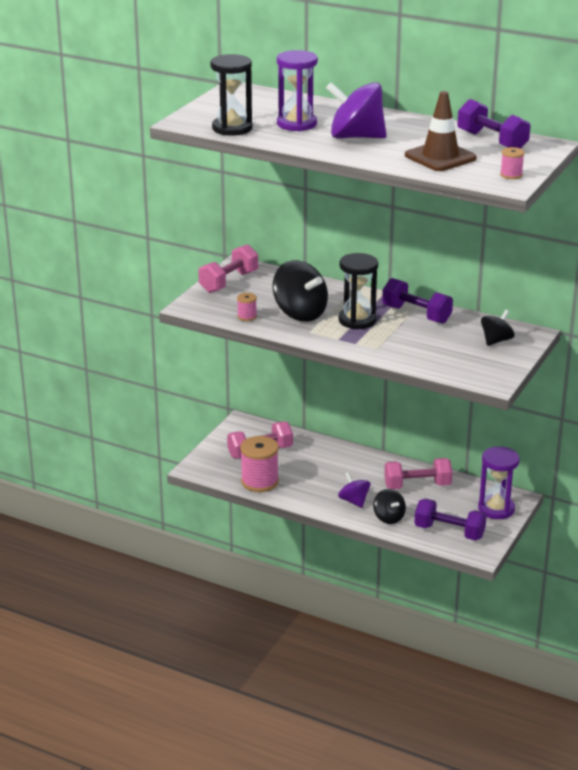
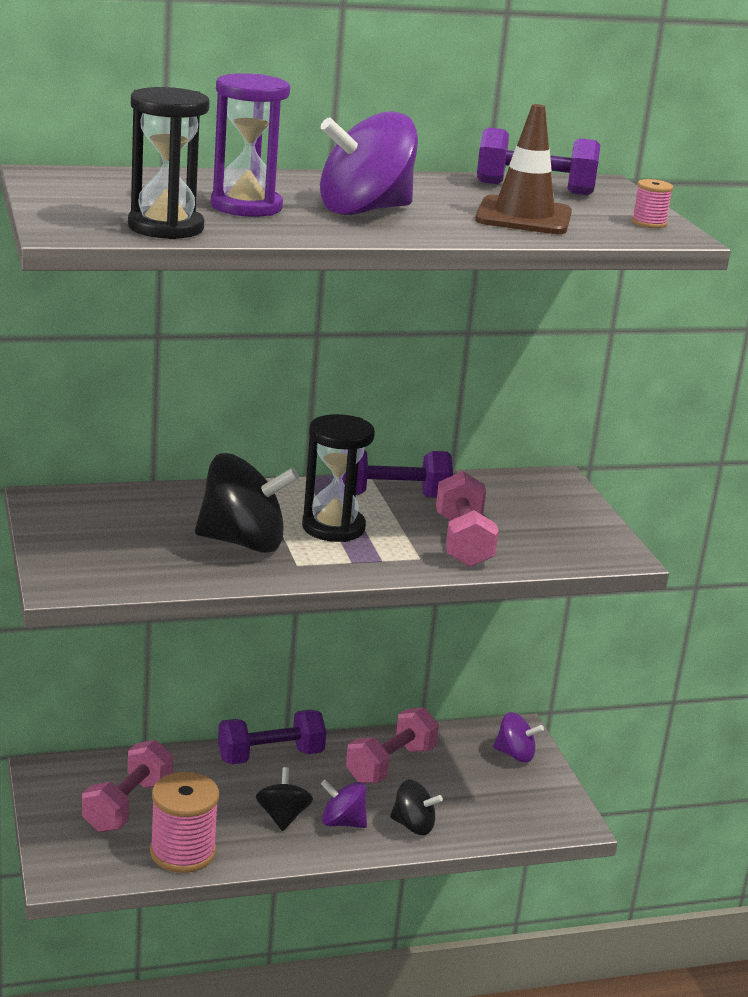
camera: 45 degrees left, 5 degrees down
pink dumbbell [198,244,258,293] -> pink dumbbell moved to [436,471,499,567]
pink spool [237,293,257,321] -> none
purple dumbbell [414,499,487,541] -> purple dumbbell moved to [218,710,326,764]
purple hourglass [478,446,520,519] -> purple spinning top [493,712,544,763]
black spinning top [481,310,515,346] -> black spinning top moved to [256,767,313,831]

